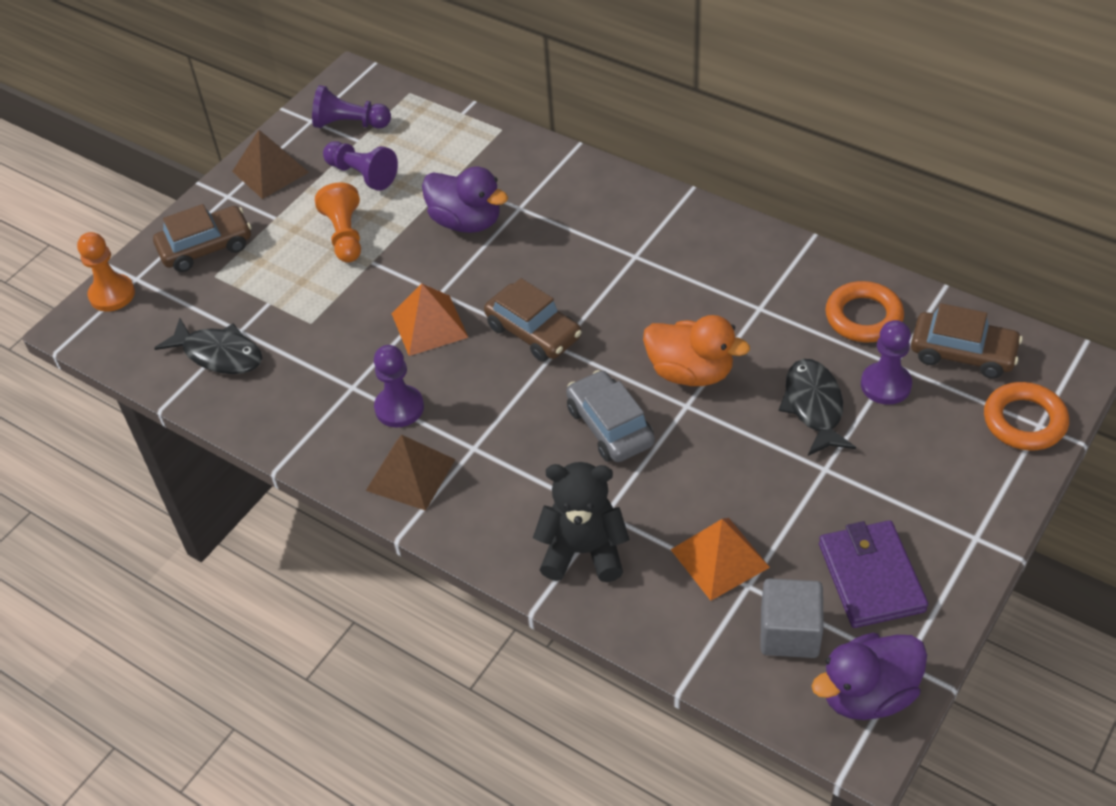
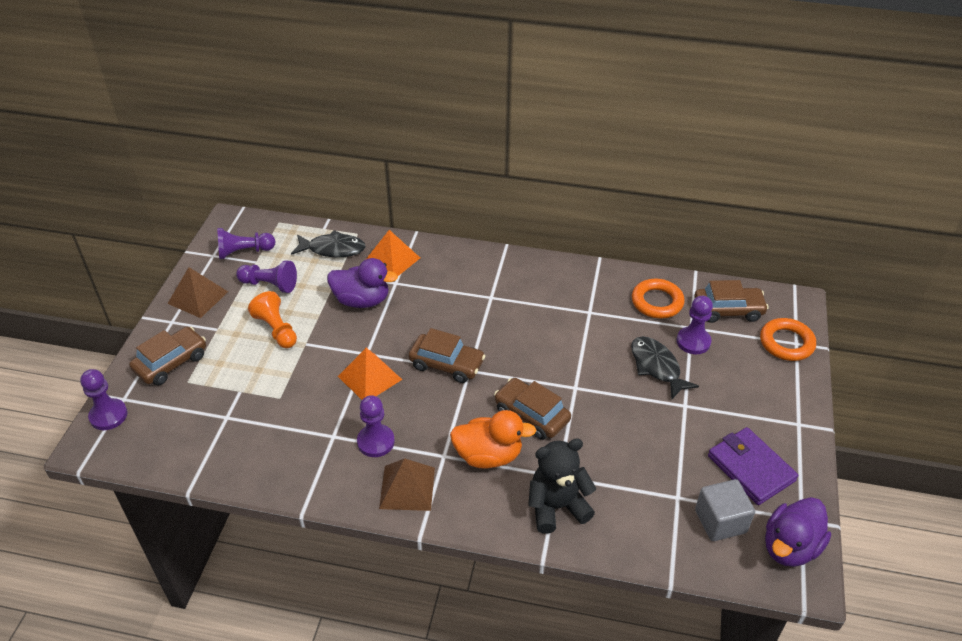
camera: 25 degrees left, 5 degrees down
orange pawn [77,232,135,311] -> purple pawn [80,369,128,430]
black fish [155,318,262,374] -> black fish moved to [291,230,366,257]
grey car [566,370,655,462] -> brown car [494,378,571,440]
orange duck [643,315,750,386] -> orange duck moved to [450,410,536,468]
orange pyramid [671,518,770,601] -> orange pyramid moved to [366,230,420,276]

